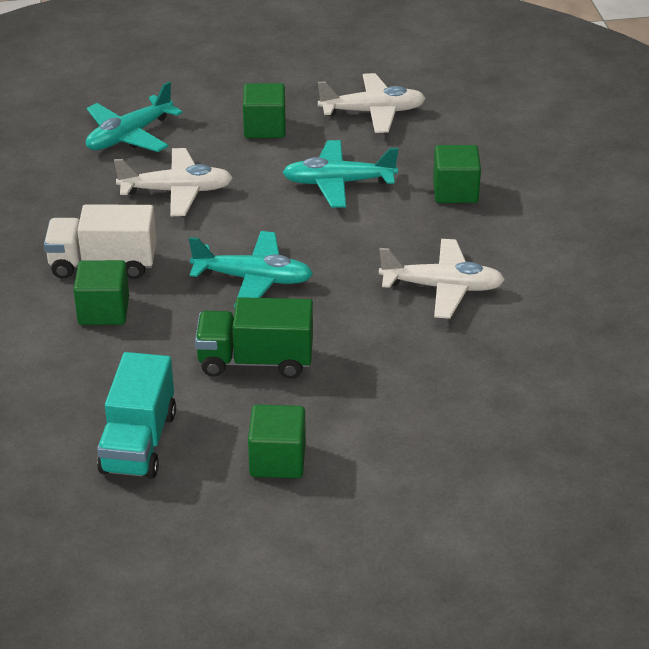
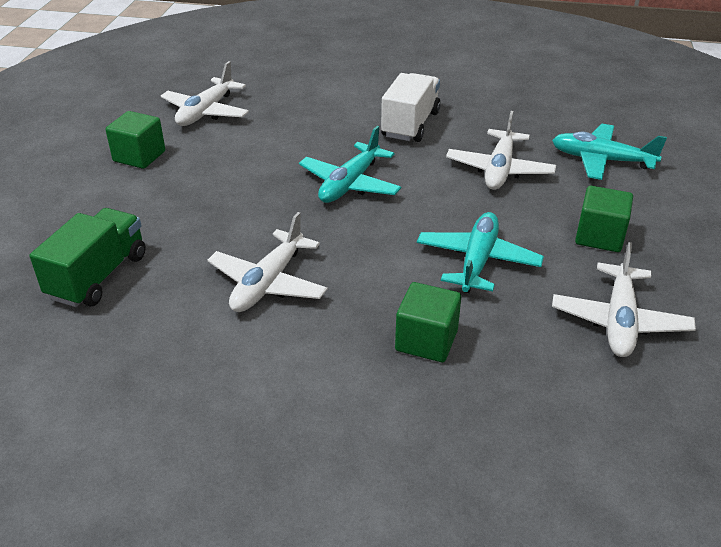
camera: 110 degrees right, 0 degrees up
green cube [73,260,129,325] -> none
turquoise plane [86,82,183,152] -> turquoise plane turned 45 degrees counterclockwise [552,124,667,180]
turquoise truck [97,352,176,479] -> white plane [161,61,249,126]
green truck [195,297,313,378] -> green truck moved to [29,208,146,307]

